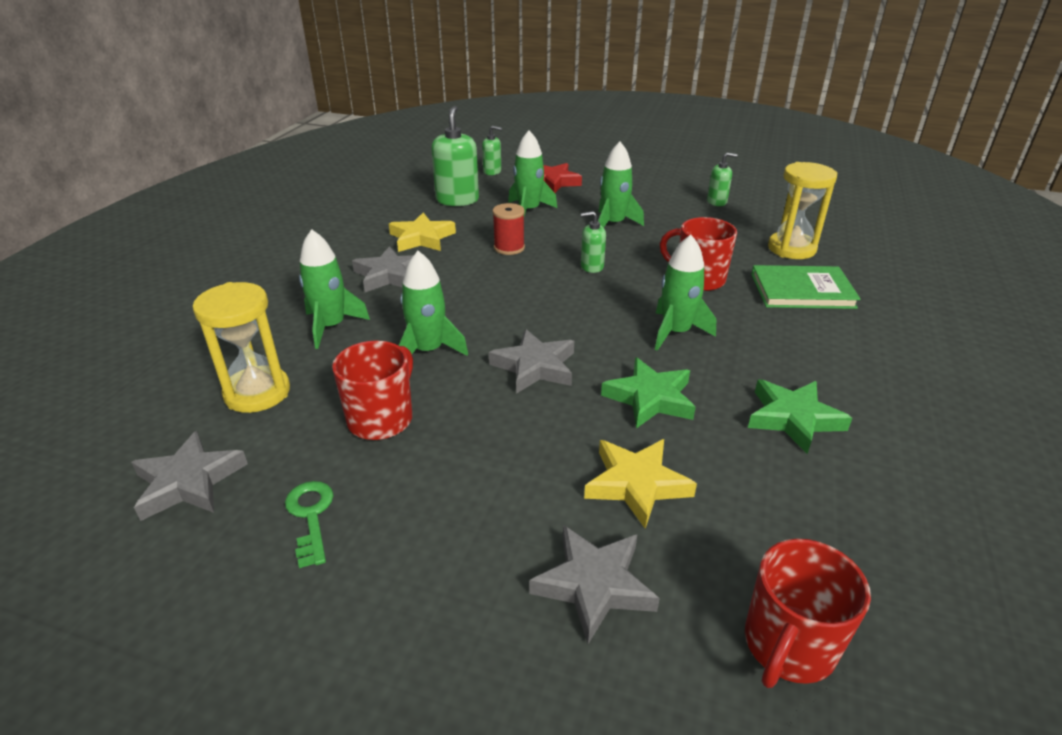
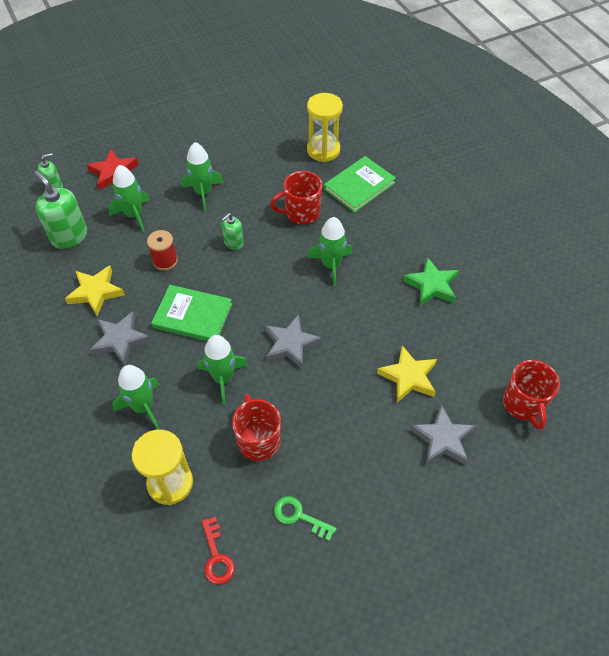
camera: 45 degrees left, 20 degrees up
grey star [131,431,248,521] -> red key [202,517,235,585]
green star [601,357,696,429] -> none
green soap dispenser [707,153,738,206] -> none
none -> green book [151,285,232,341]

